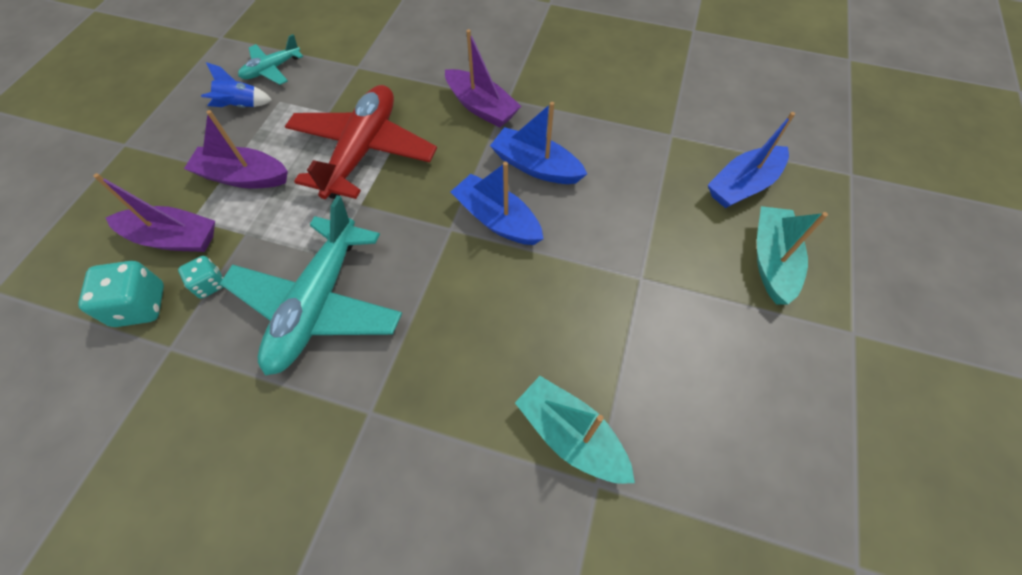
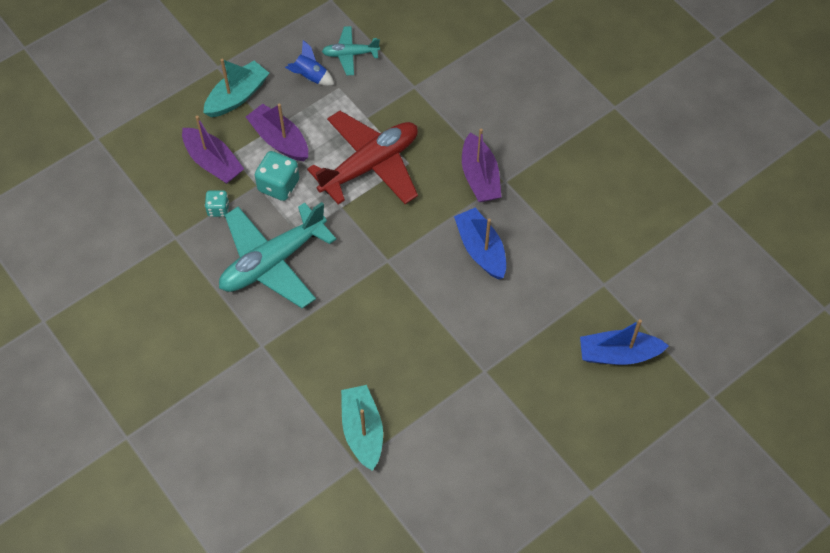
camera: 35 degrees right, 0 degrees up
turquoise dice [78,261,164,327] -> turquoise dice moved to [255,151,299,201]
blue boat [451,162,544,245] -> none
turquoise boat [757,206,828,305] -> turquoise boat moved to [203,59,269,117]

